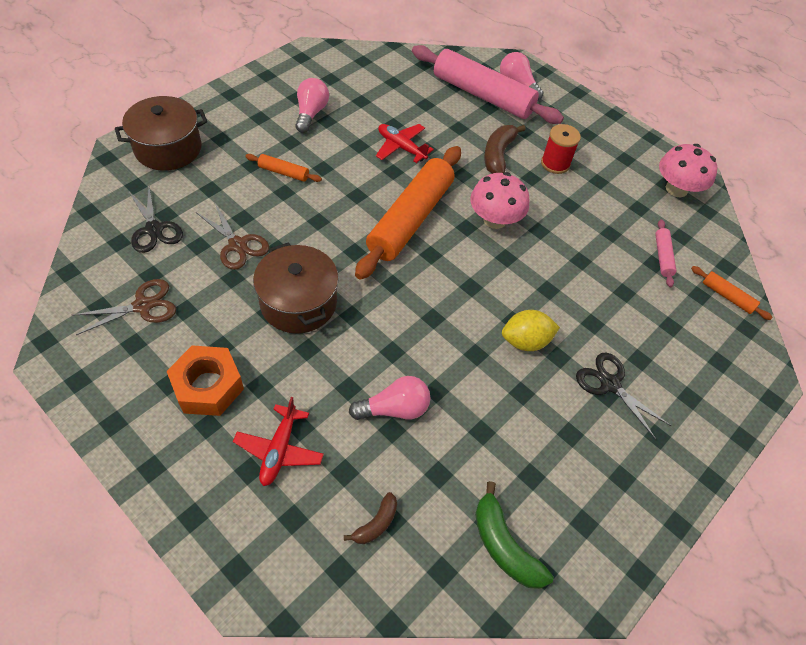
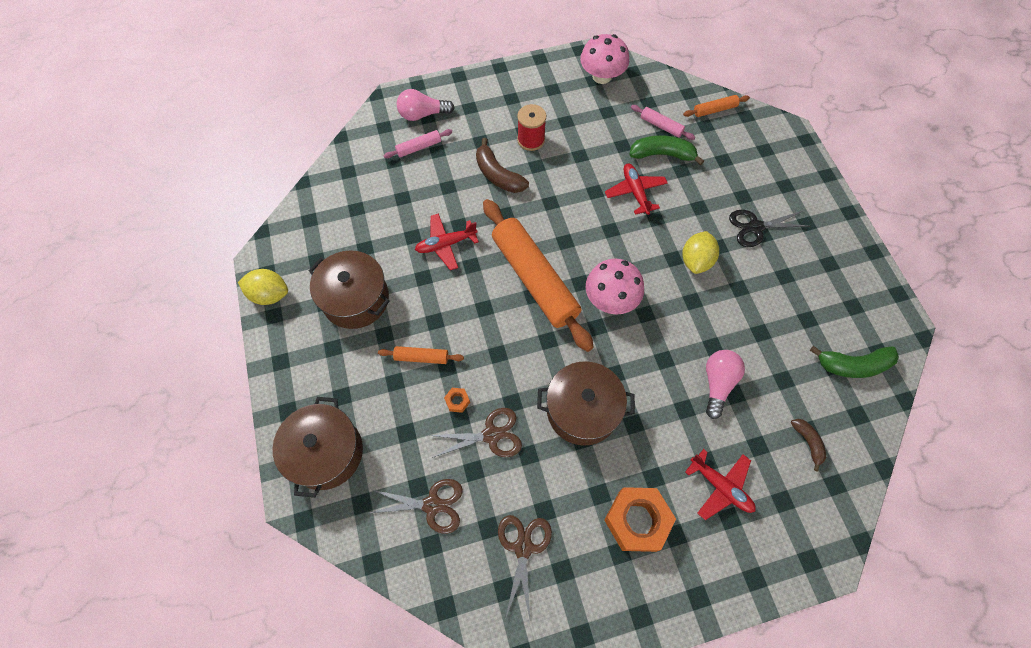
camera: 55 degrees left, 10 degrees up
black scissors [128,186,183,253] -> brown scissors [366,479,463,534]
orange rolling pin [245,154,322,182] -> orange rolling pin turned 45 degrees clockwise [378,346,464,364]
pink light bulb [295,78,329,133] -> brown pot [308,250,390,329]
pink rolling pin [412,45,564,124] -> pink rolling pin [383,129,452,159], size x0.42
pink mushroom [470,172,529,229] -> pink mushroom moved to [586,259,644,314]
none -> yellow lemon [238,269,288,305]
none -> orange nut [444,388,470,413]
none -> red plane [605,164,668,215]
none -> green banana [629,135,704,165]

